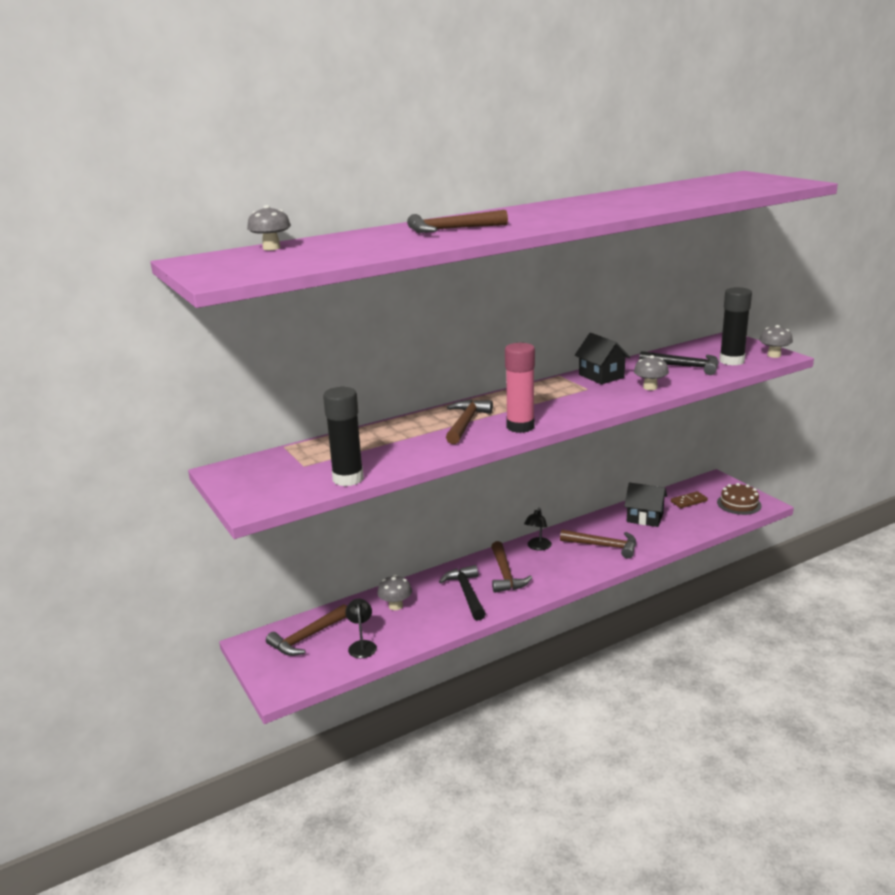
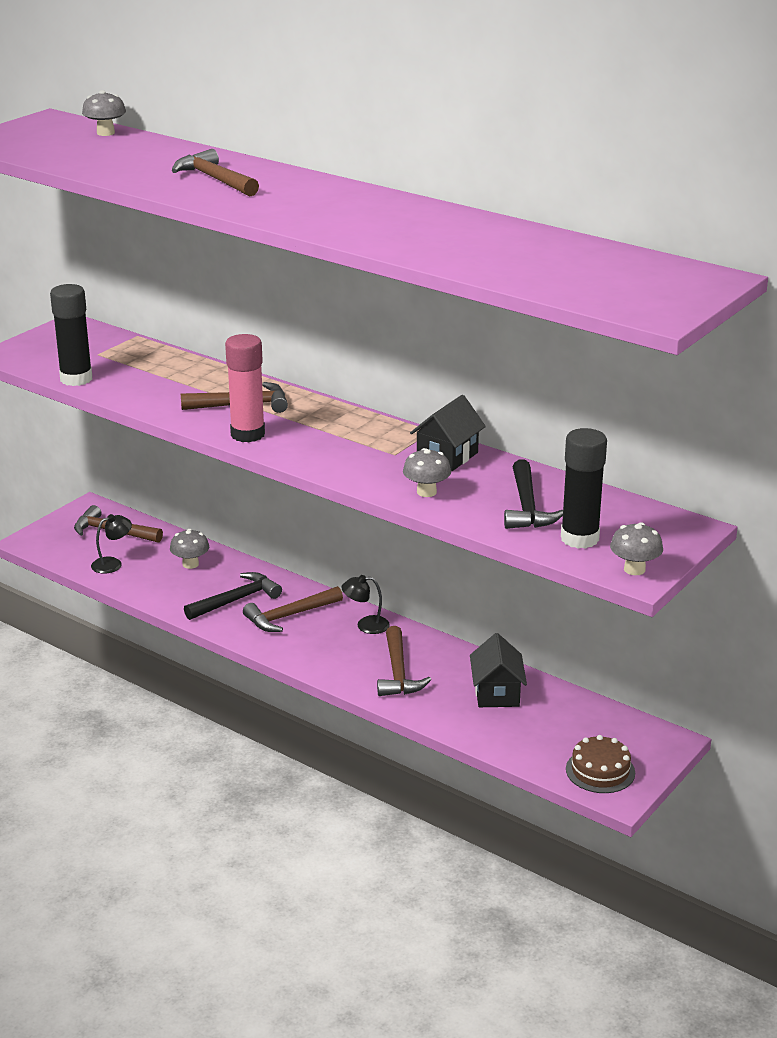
camera: 65 degrees right, 5 degrees up
brown domino [671,491,708,508] -> none

